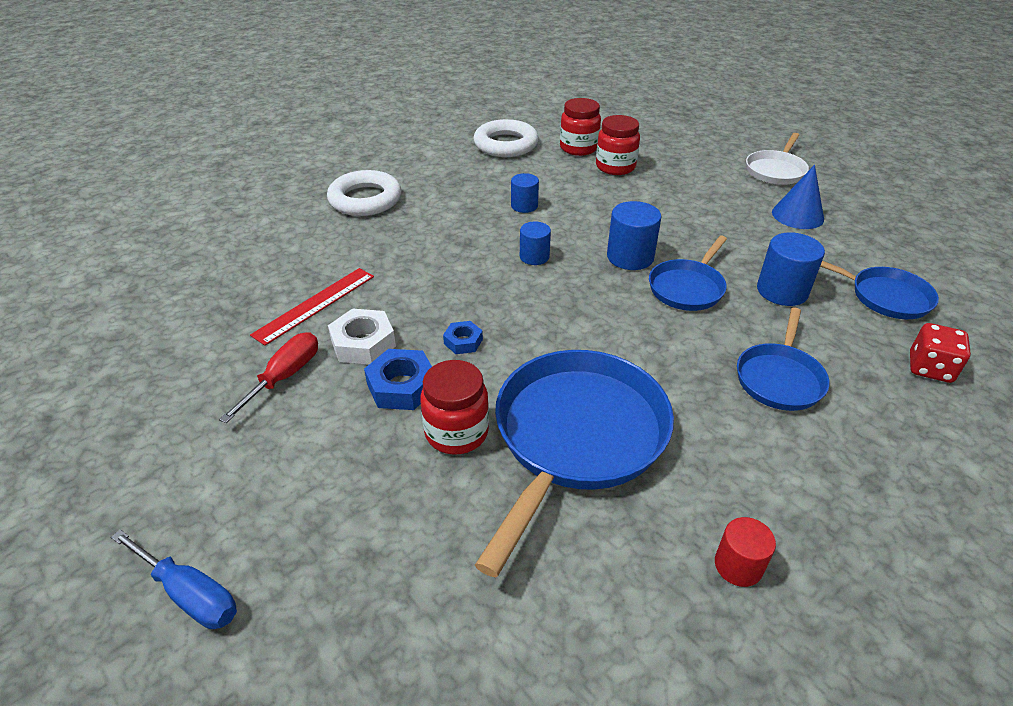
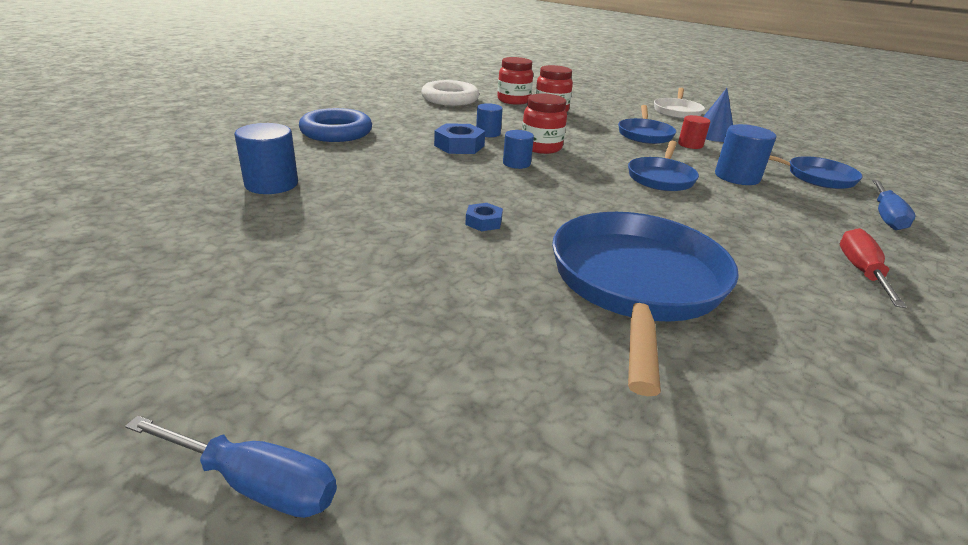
camera: 15 degrees left, 10 degrees down
red screwdriver [219,332,318,423] -> red screwdriver moved to [840,228,907,308]
red ruler [250,268,374,346] -> none
white ring [327,170,401,216] -> blue ring [299,108,372,142]
white nut [328,308,396,365] -> none
blue nut [364,349,432,410] -> blue nut moved to [434,123,485,154]
red jar [420,360,489,455] -> red jar moved to [522,93,567,154]
blue cylinder [607,201,662,270] -> blue cylinder moved to [234,123,298,194]
red cylinder [715,517,776,587] -> red cylinder moved to [678,115,710,149]
blue pan [737,307,830,411] -> blue pan moved to [618,105,676,144]
red dice [910,323,971,383] -> blue screwdriver [873,180,916,230]

